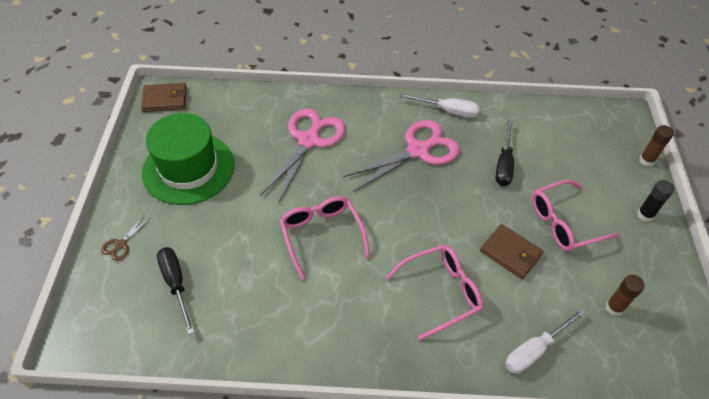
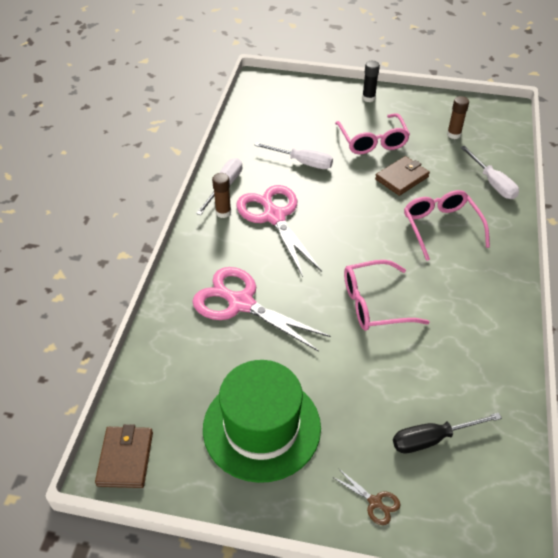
camera: 80 degrees left, 5 degrees down
black screwdriver [495,120,514,186] -> white screwdriver [254,142,333,169]
brown glue stick [639,125,674,166] -> brown glue stick moved to [212,173,231,218]

